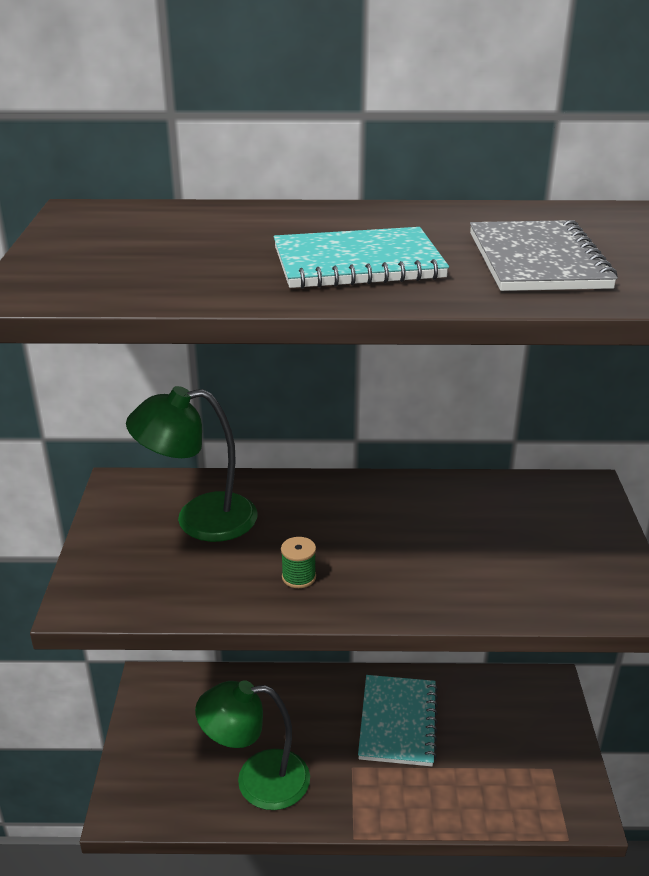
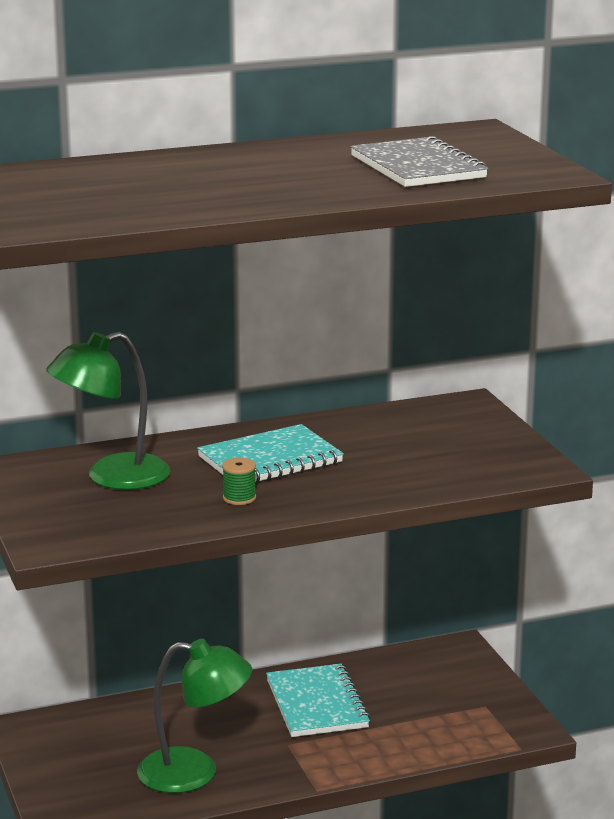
camera: 20 degrees left, 10 degrees down
green lamp [195,680,310,810] -> green lamp turned 150 degrees counterclockwise [137,639,252,793]
turquoise notebook [274,227,449,289] -> turquoise notebook moved to [197,424,344,483]

